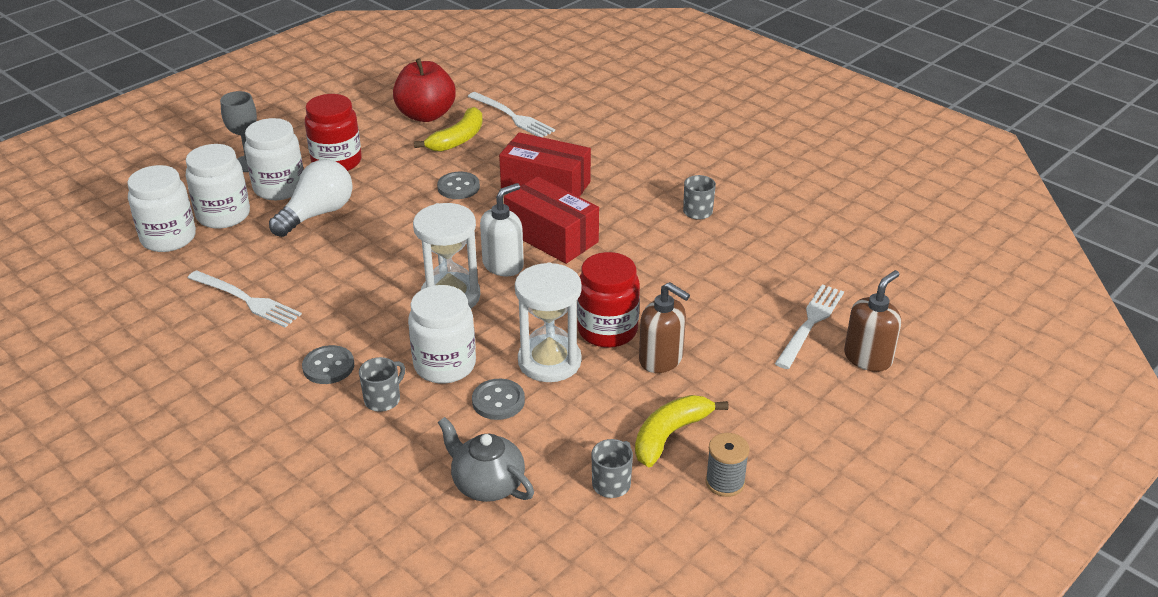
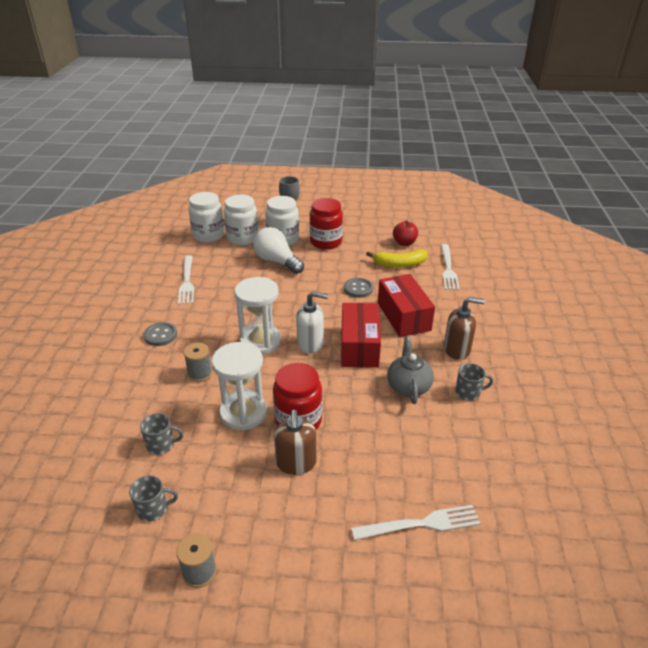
camera: 50 degrees right, 0 degrees up
white light bulb [269,159,353,237] -> white light bulb turned 135 degrees counterclockwise [253,227,304,274]
grey mug [359,357,405,412] -> grey mug moved to [140,413,184,455]
red apple [393,59,456,122] -> red apple [393,220,418,246], size x0.60
white jar [408,285,476,384] -> grey spool [184,343,212,382]
grey teapot [438,417,534,502] -> grey teapot moved to [387,336,434,404]
grey button [472,379,525,420] -> none
yellow banana [635,395,729,467] -> none
brown soap dispenser [844,270,901,372] -> brown soap dispenser moved to [444,297,485,360]

